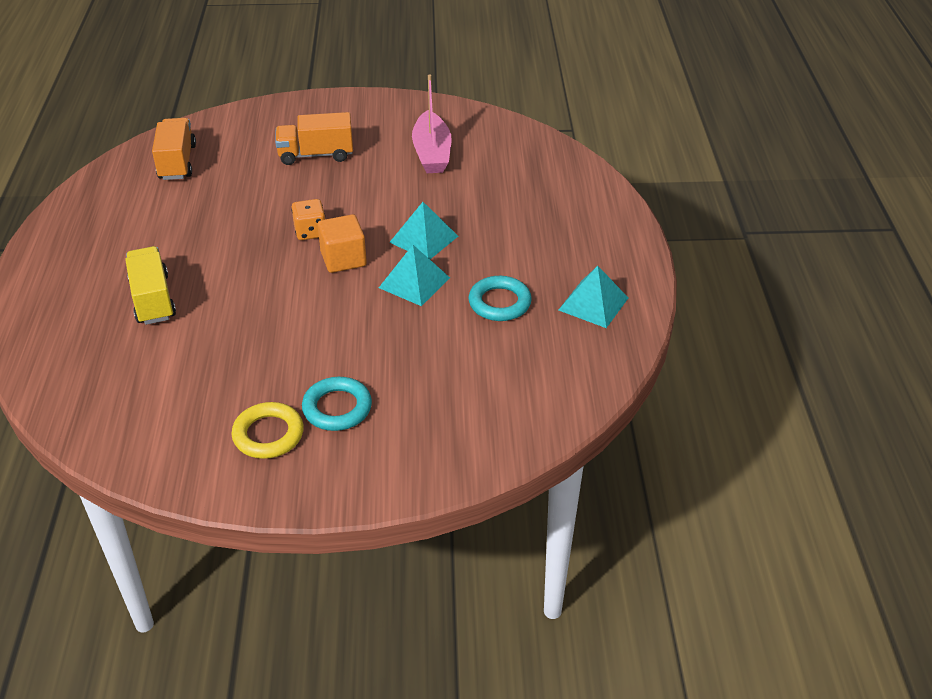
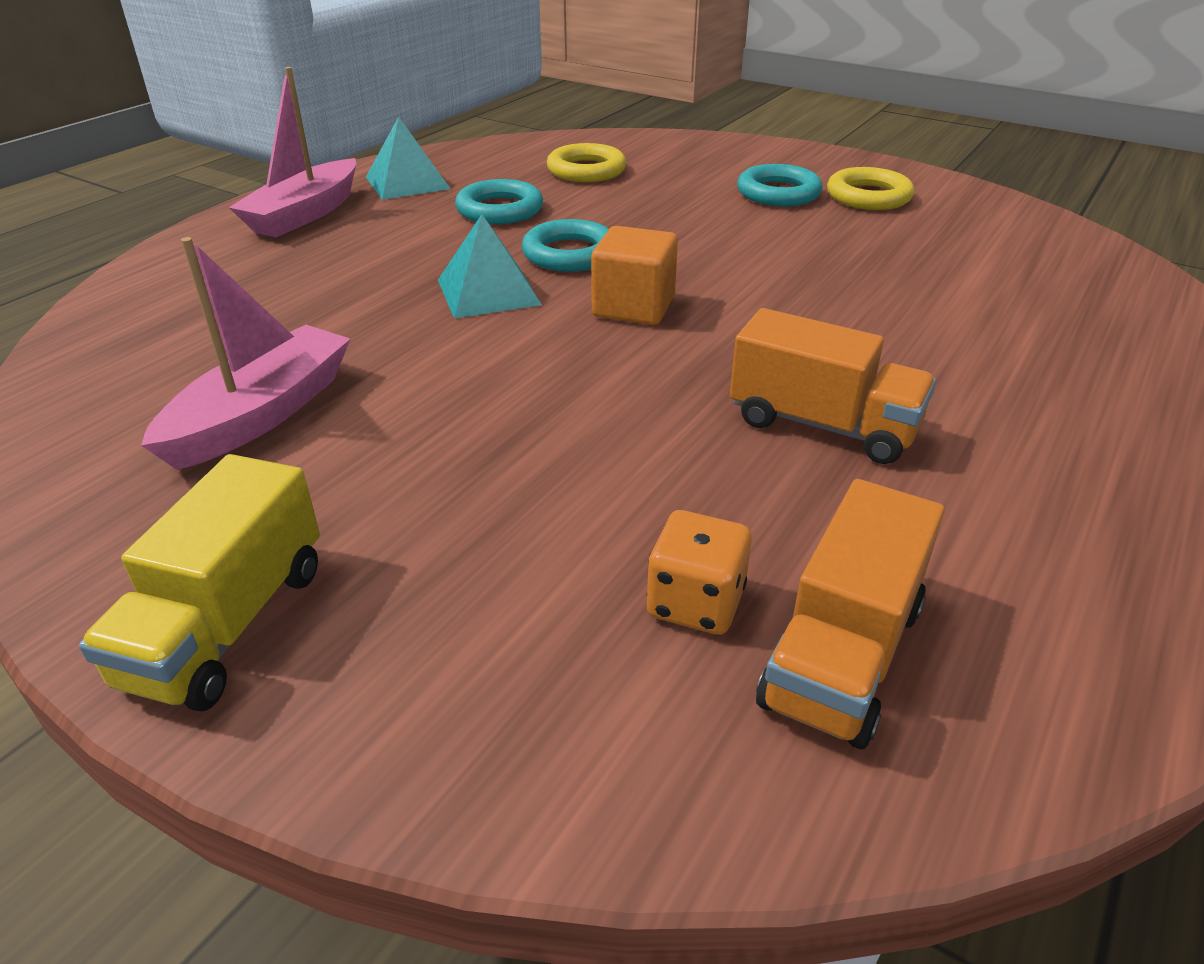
camera: 145 degrees left, 5 degrees down
yellow truck [125,246,176,325] -> yellow truck moved to [79,454,320,711]
orange truck [275,112,353,165] -> orange truck moved to [730,308,936,464]
orange dice [291,199,325,240] -> orange dice moved to [647,510,752,635]
turquoise pyramid [379,245,450,306] -> turquoise ring [522,219,609,272]
none -> pink boat [228,67,356,237]
none -> yellow ring [547,143,626,182]

